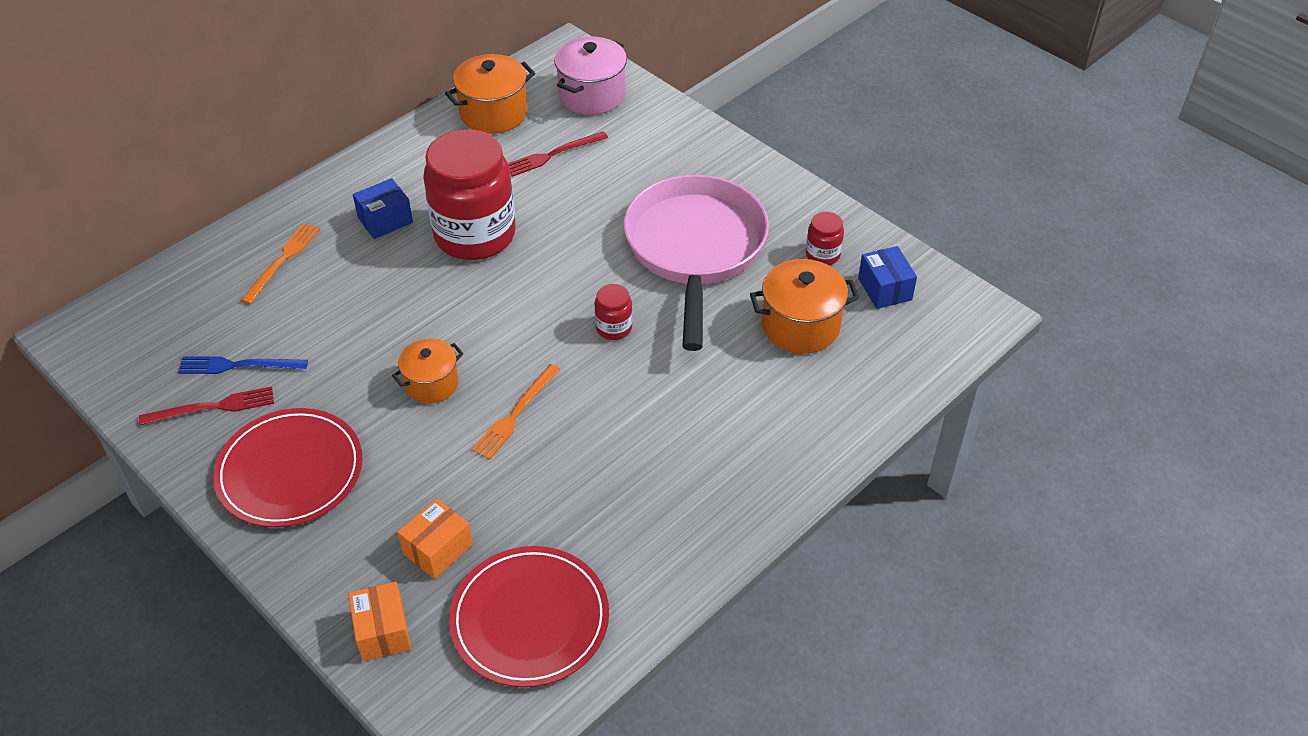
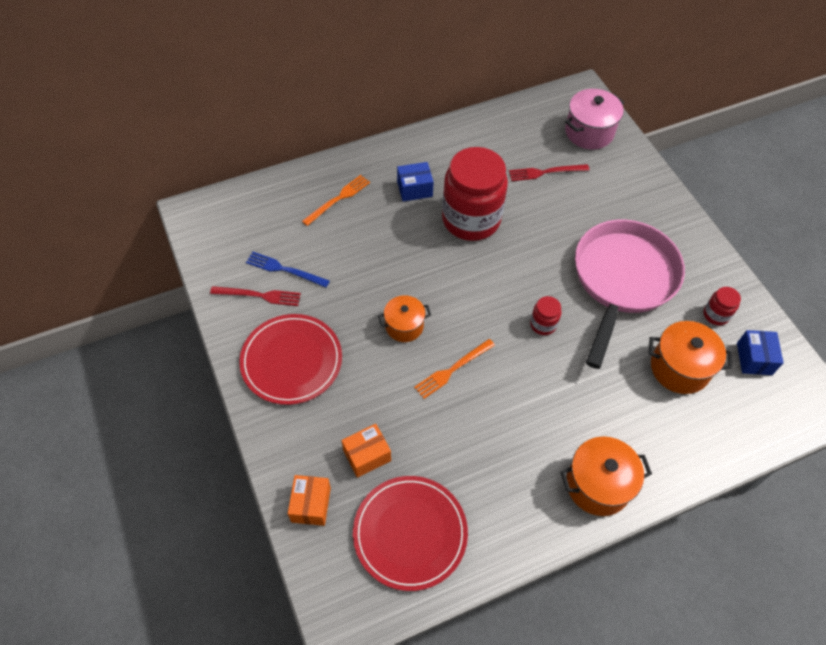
camera: 20 degrees right, 10 degrees up
orange pot [445,54,535,134] -> orange pot moved to [560,436,652,516]

